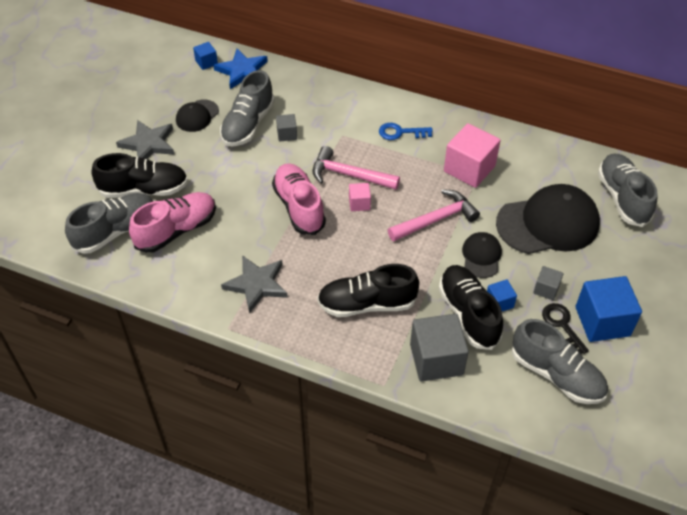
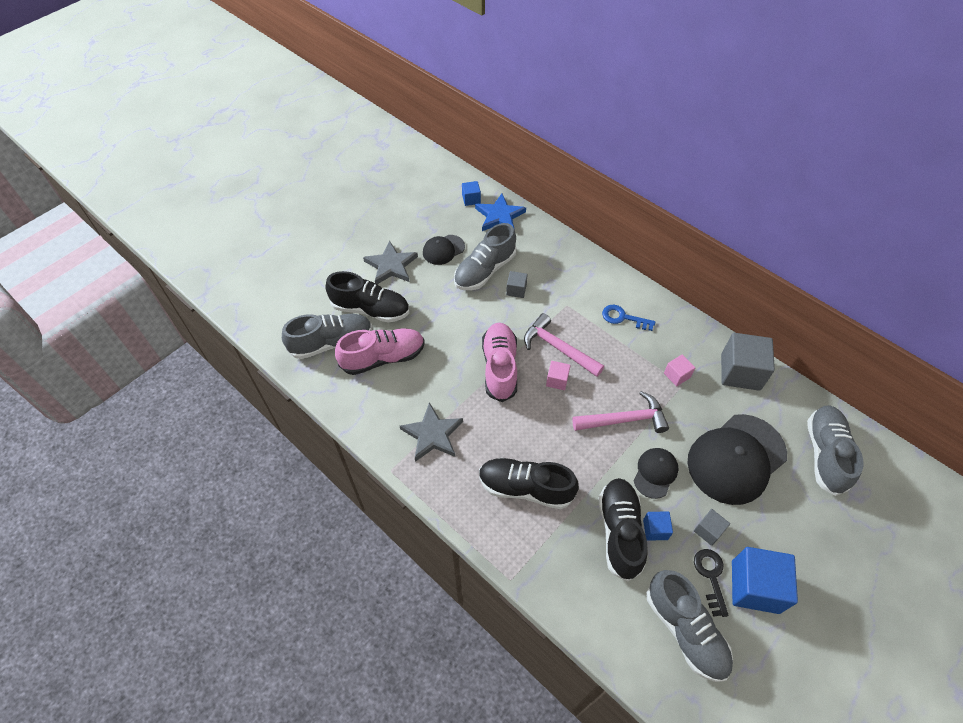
camera: 20 degrees right, 5 degrees up
grey cube [410,314,469,382] -> grey cube moved to [721,333,775,391]
pink cube [444,123,501,188] -> pink cube [664,354,695,386], size x0.50
black cap [496,184,600,254] -> black cap turned 135 degrees clockwise [687,414,787,505]

